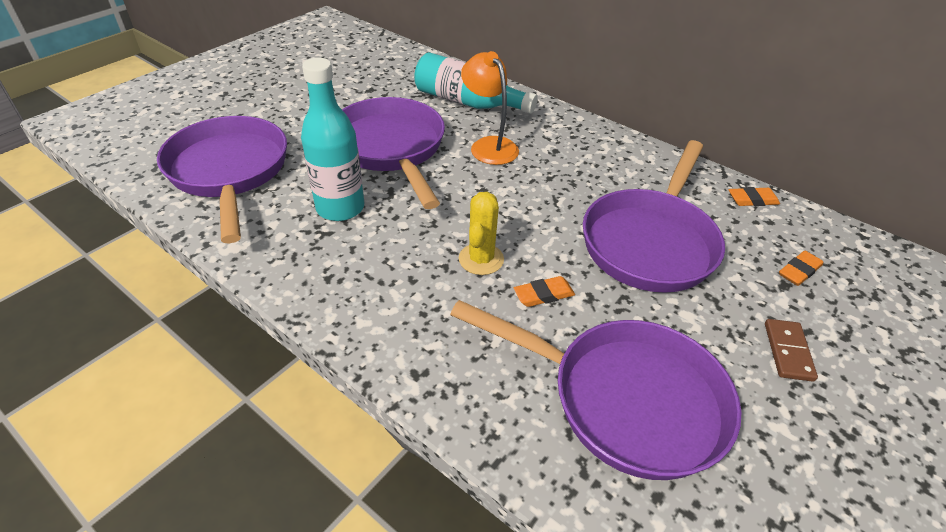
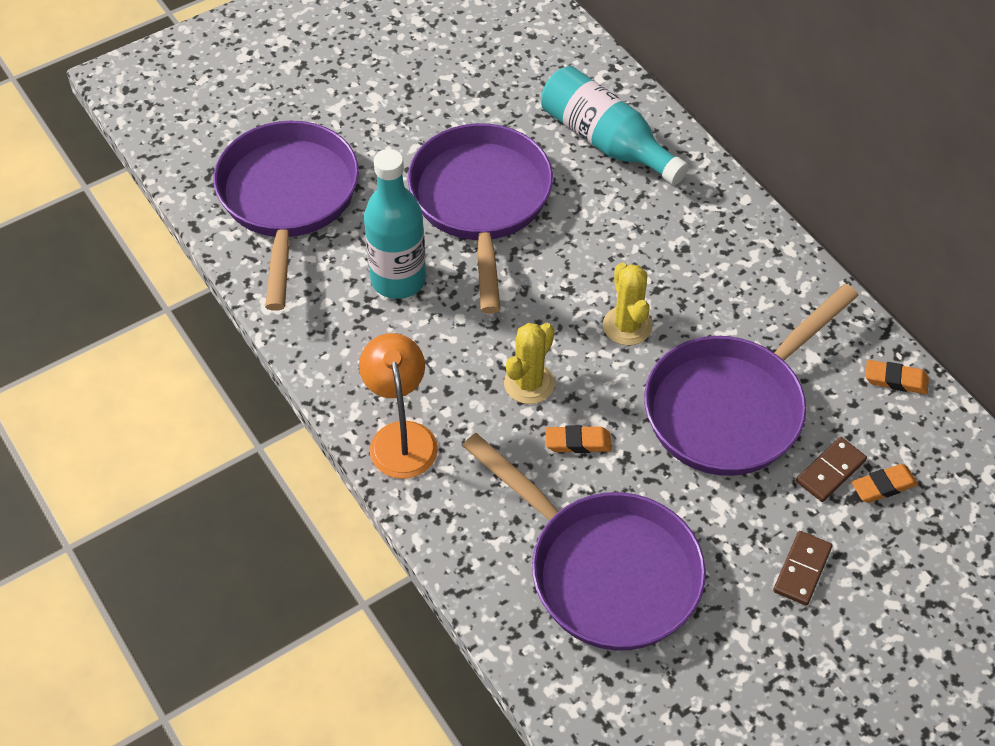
camera: 20 degrees right, 10 degrees up
orange lamp [461,51,519,165] -> orange lamp moved to [359,333,438,479]
none -> yellow cactus [603,262,652,346]
none -> brown domino [796,437,867,502]

